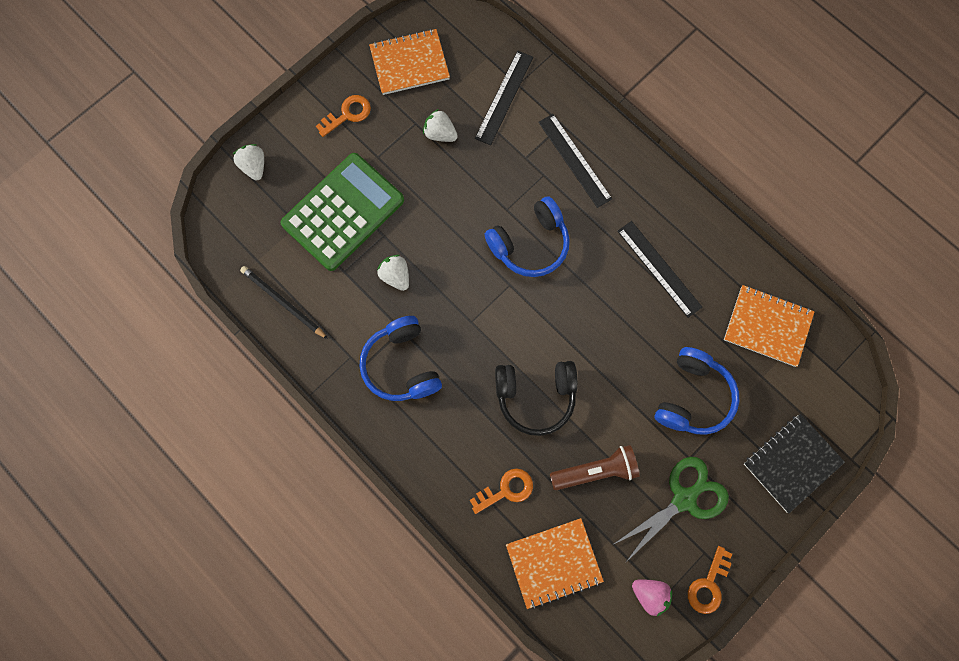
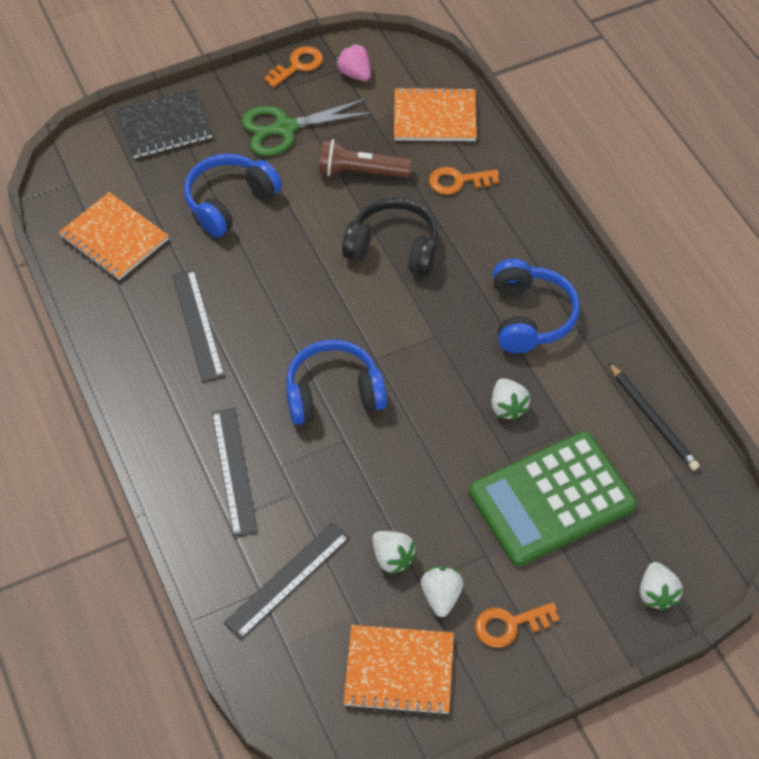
camera: 160 degrees left, 20 degrees down
none -> white strawberry [421,566,464,617]

